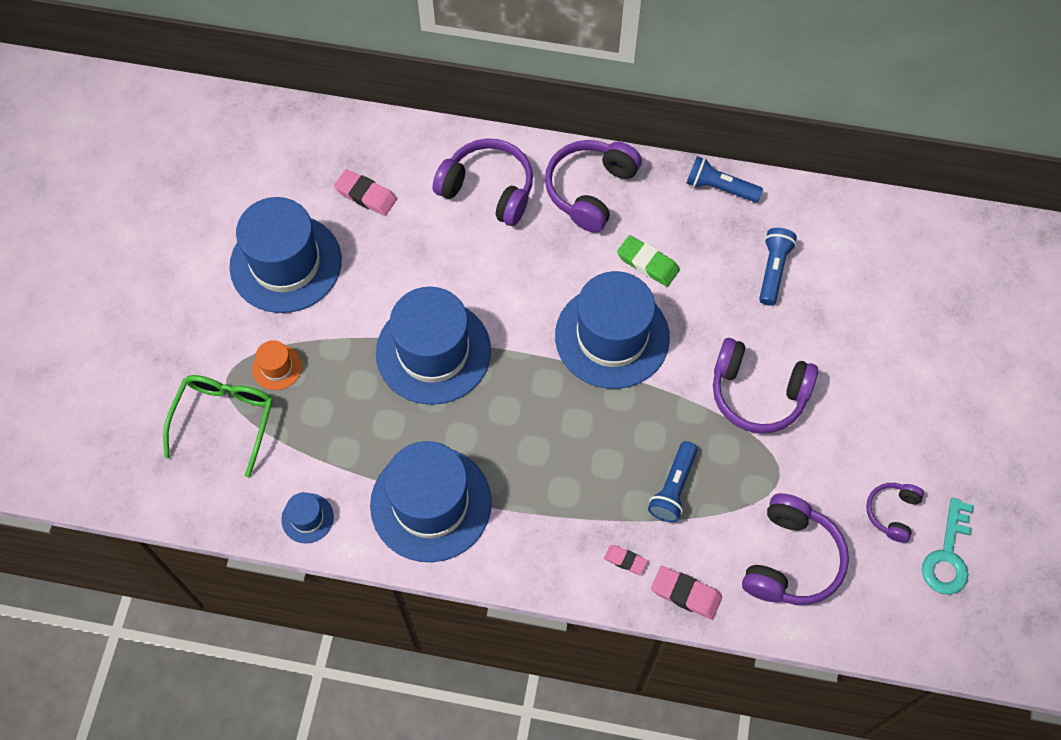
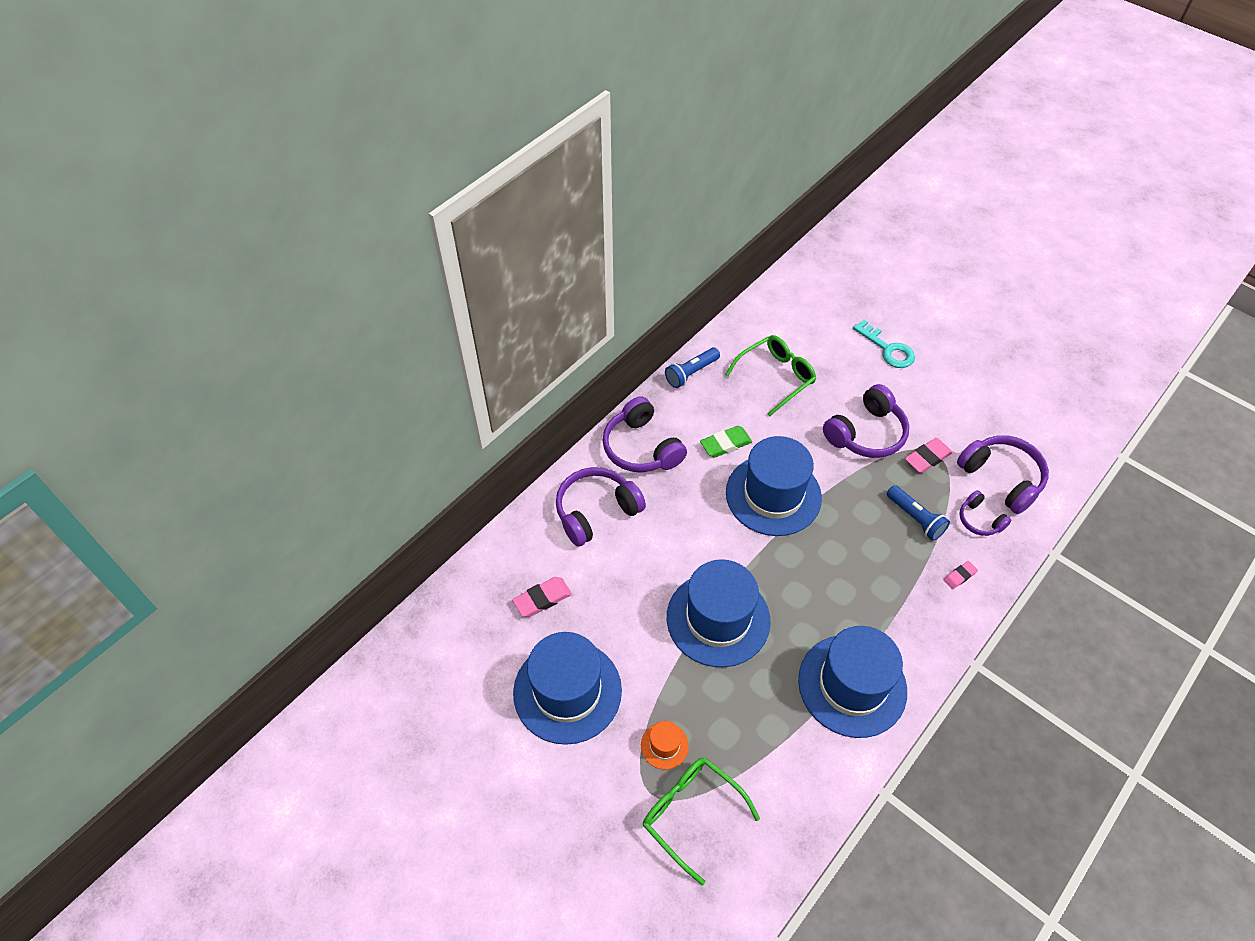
camera: 60 degrees left, 10 degrees down
blue hat [281,492,334,544] -> none
pink eraser [651,566,722,620] -> pink eraser moved to [905,438,953,473]
blue flashlight [759,228,797,306] -> green glasses [725,335,816,416]
purple headphones [866,483,924,543] -> purple headphones moved to [959,490,1012,536]
turquoise key [922,498,974,595] -> turquoise key moved to [853,320,915,368]

